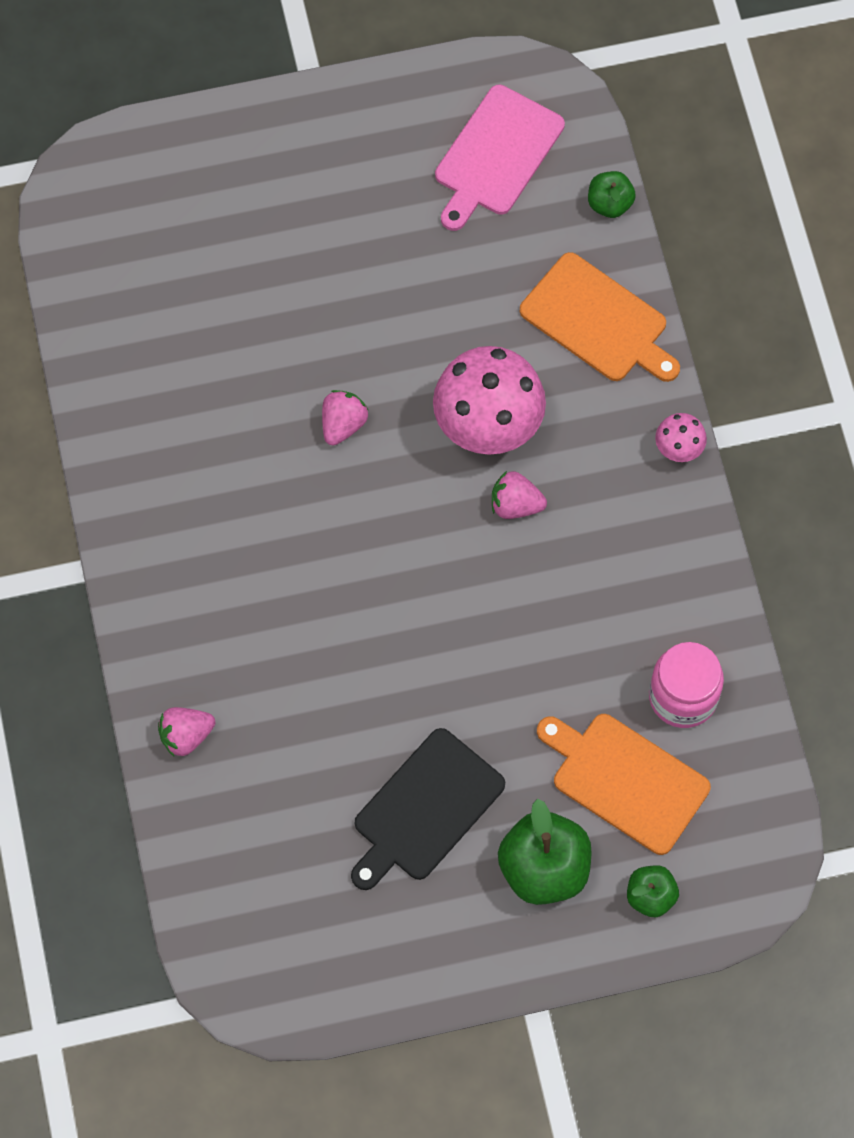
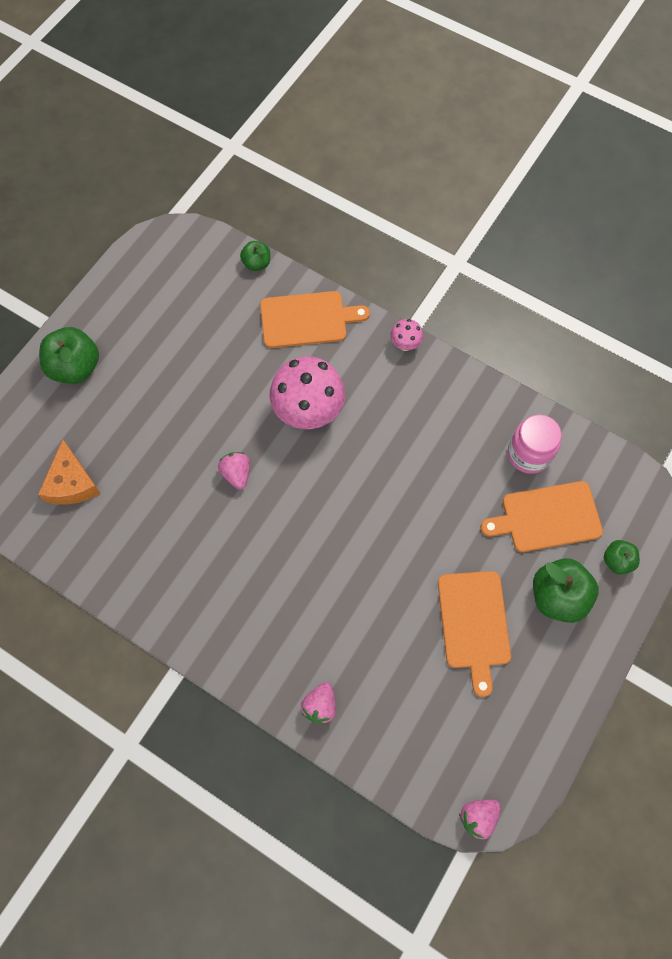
camera: 45 degrees left, 0 degrees up
black cutting board [351,728,505,890] -> orange cutting board [438,571,511,697]
pink cutting board [435,85,565,231] -> none
pink strawberry [492,471,547,519] -> pink strawberry moved to [459,800,501,840]
none -> orange cheese [38,440,100,505]
none -> green apple [39,327,99,384]

